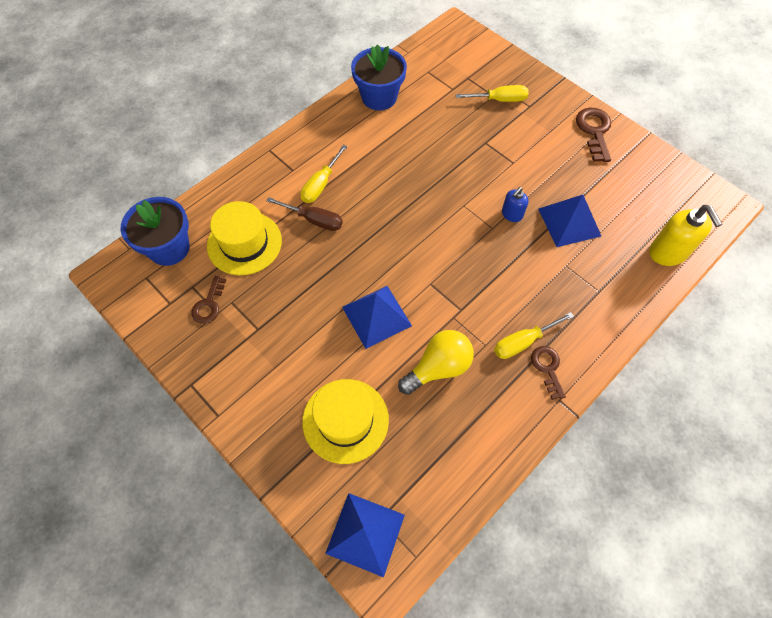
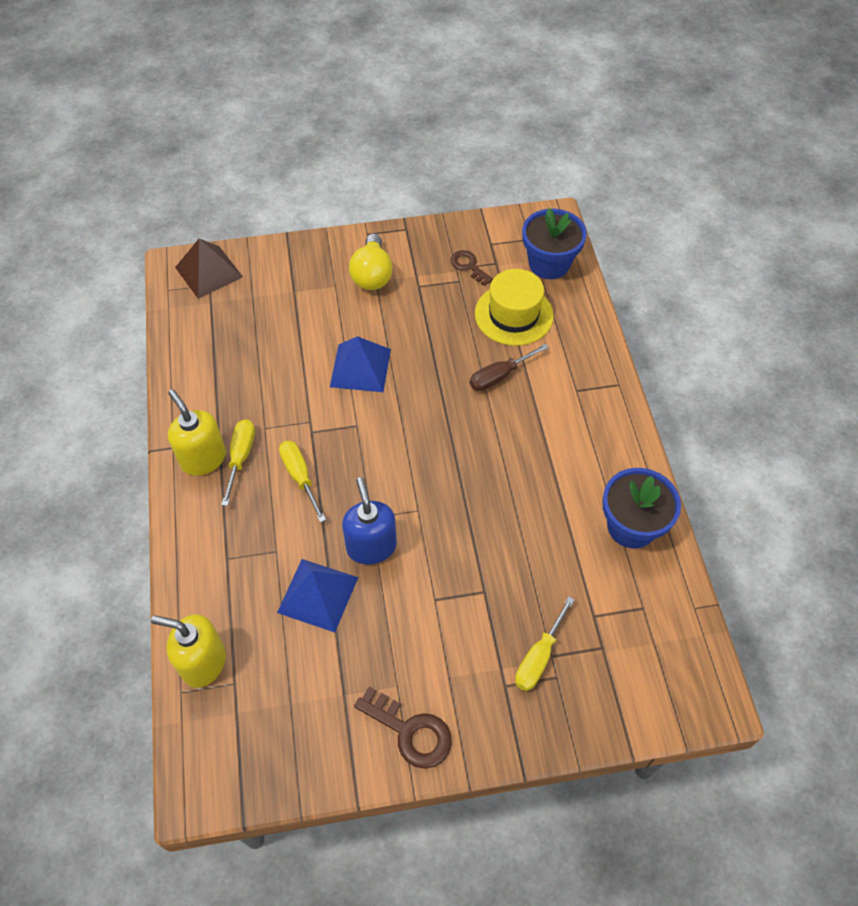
camera: 125 degrees right, 5 degrees down
yellow screwdriver [301,144,348,203] -> yellow screwdriver moved to [279,441,326,522]
yellow hat [302,379,389,464] -> none
blue pyramid [325,493,405,577] -> brown pyramid [175,238,243,299]
yellow light bulb [398,330,474,395] -> yellow light bulb moved to [349,234,393,290]
blue soap dispenser [502,187,529,222] -> blue soap dispenser [342,477,397,564], size x1.76
brown key [531,346,566,400] -> yellow soap dispenser [168,389,226,476]

